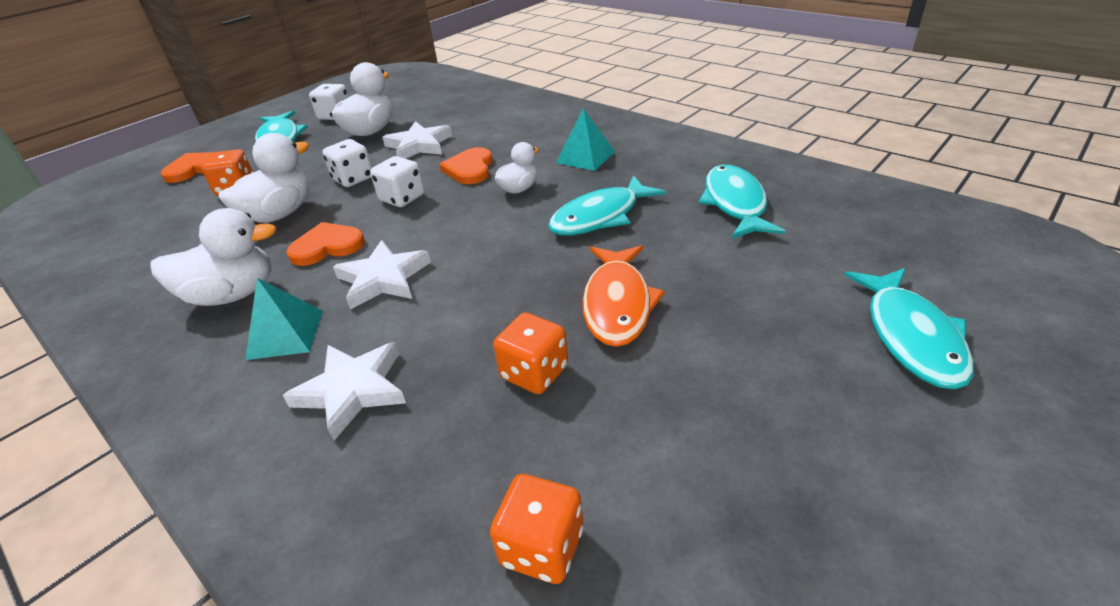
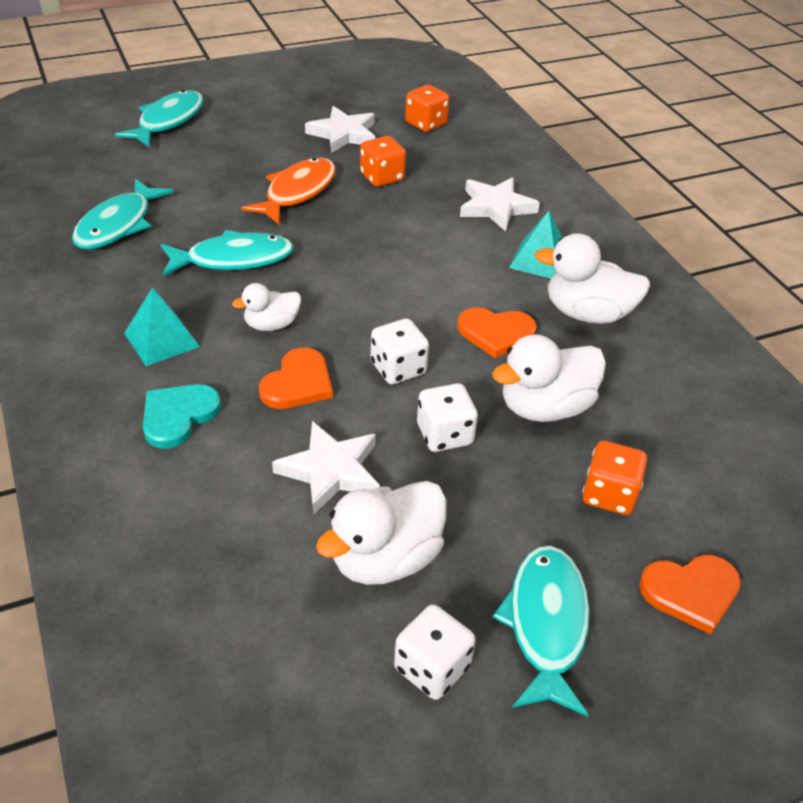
camera: 160 degrees left, 5 degrees up
white star [333,240,431,310] -> white star moved to [305,106,375,153]
none -> turquoise heart [143,384,221,449]

